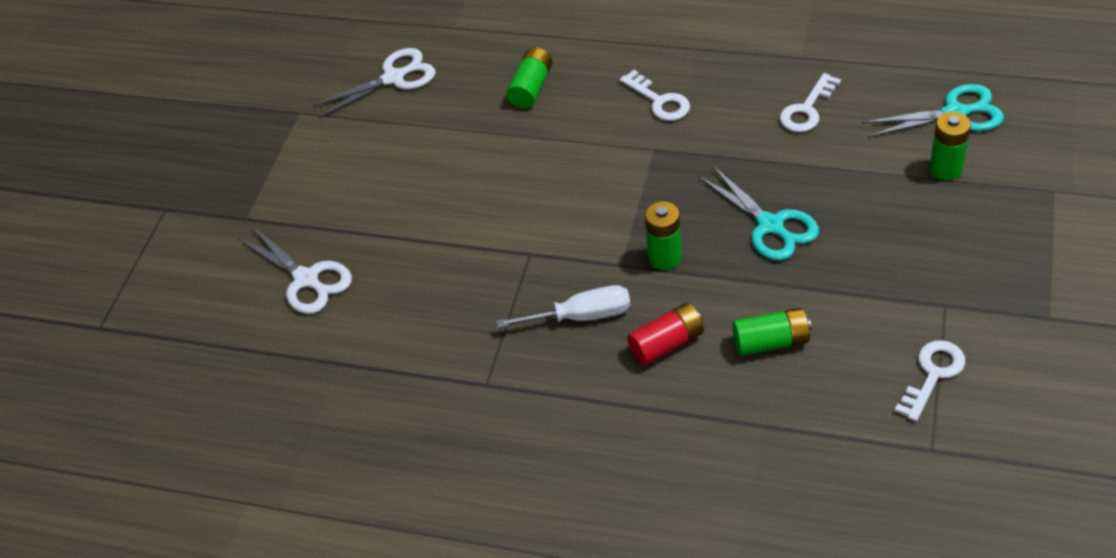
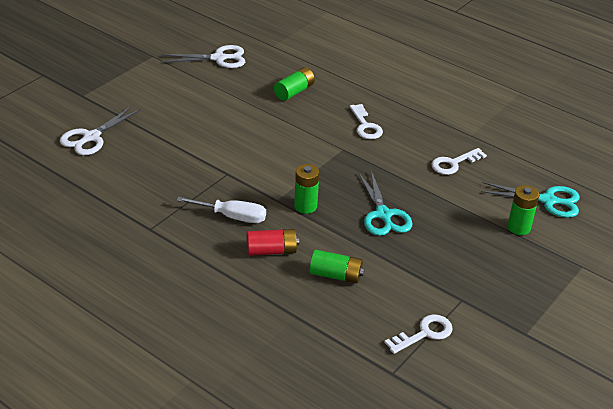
camera: 15 degrees right, 10 degrees down
white scissors [238,227,352,314] -> white scissors turned 60 degrees clockwise [60,106,141,155]

